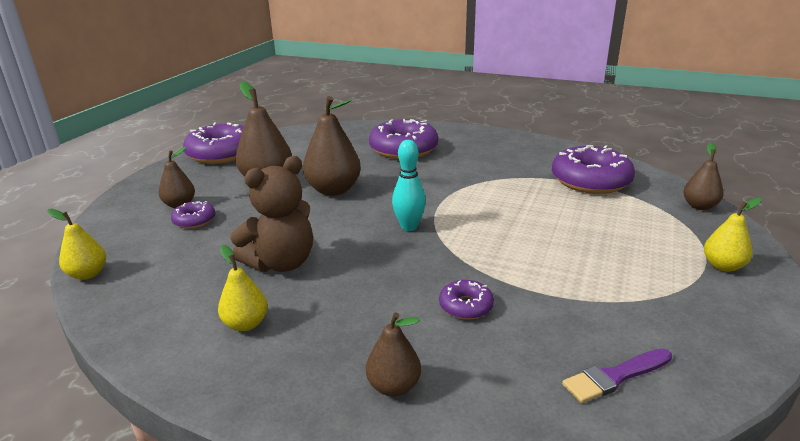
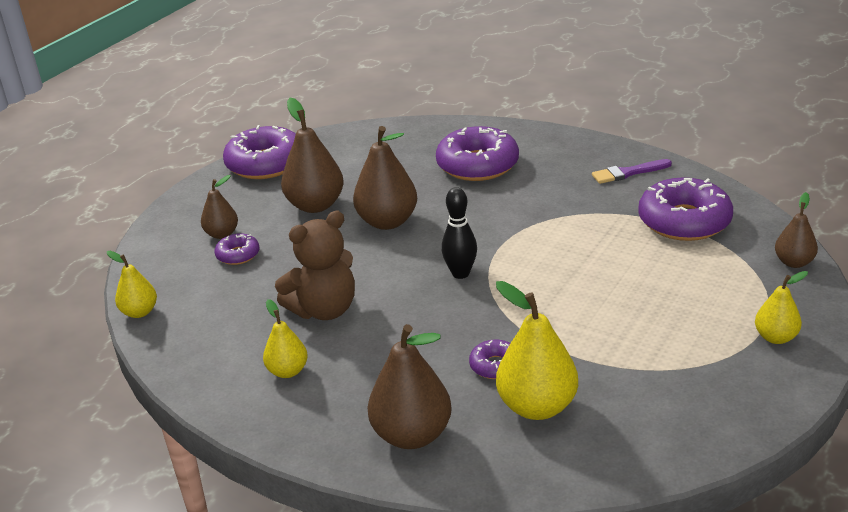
camera: 10 degrees right, 5 degrees up
brown pear [366,312,421,397] -> brown pear [368,324,452,449], size x1.73
turquoise bowling pin [392,140,426,231] -> black bowling pin [442,187,477,279]
purple brush [562,348,672,403] -> purple brush moved to [592,159,672,184]
none -> yellow pear [496,281,578,420]

